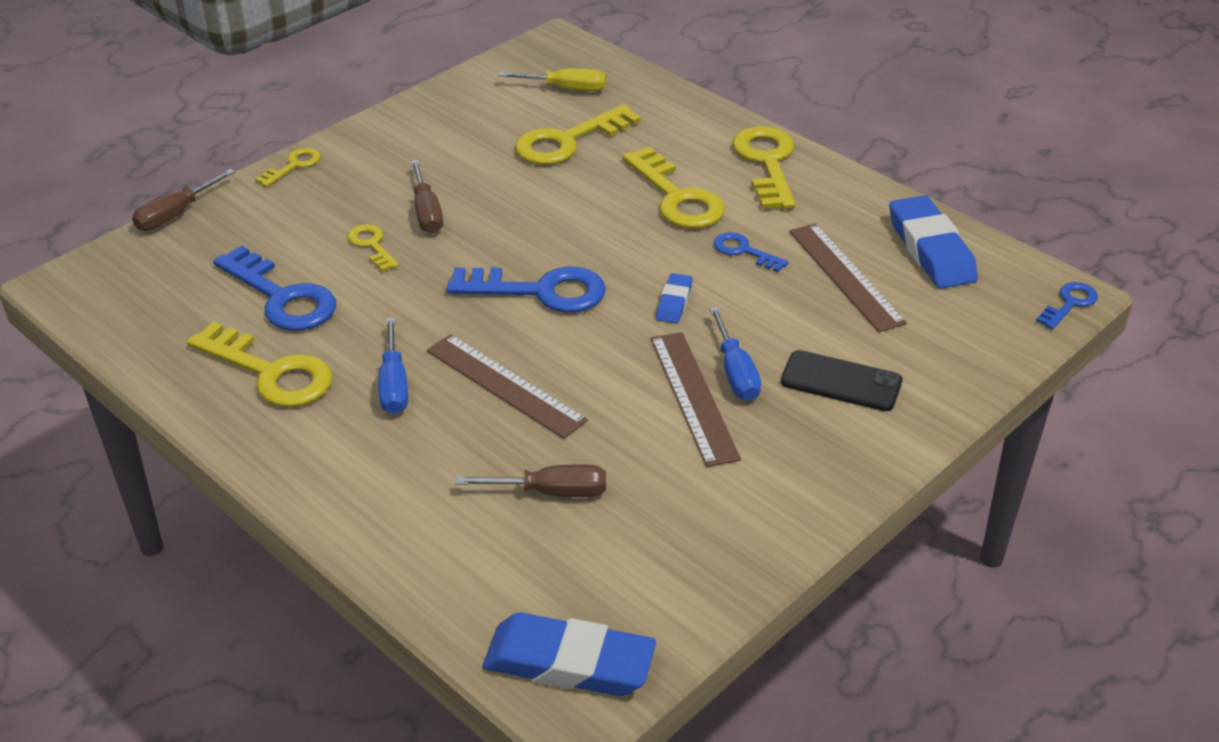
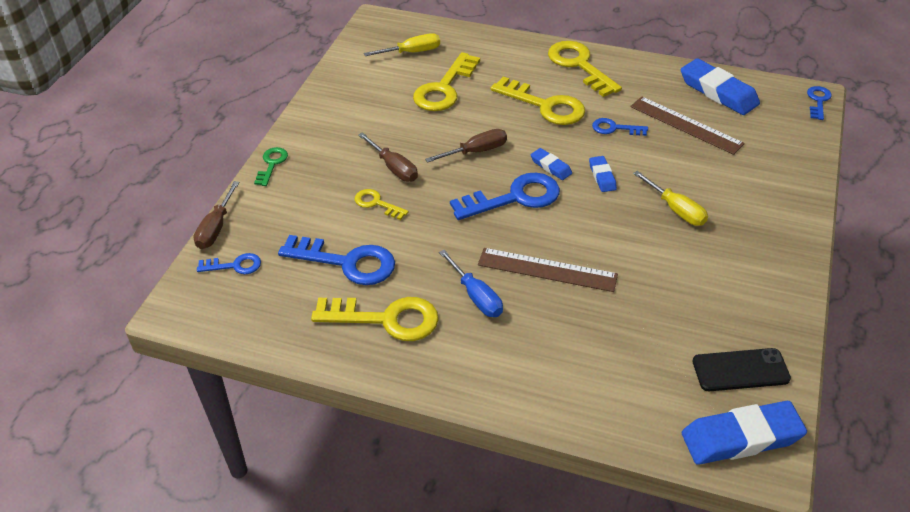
camera: 25 degrees left, 5 degrees up
yellow key [255,148,321,187] -> green key [254,147,288,186]
brown screwdriver [456,464,606,497] -> brown screwdriver moved to [425,129,507,163]
brown ruler [651,332,741,467] -> none
blue screwdriver [709,307,761,401] -> yellow screwdriver [633,171,708,226]
black phone [781,350,902,411] -> black phone moved to [693,348,791,391]
none -> blue key [197,253,261,274]
none -> blue eraser [531,148,572,180]

